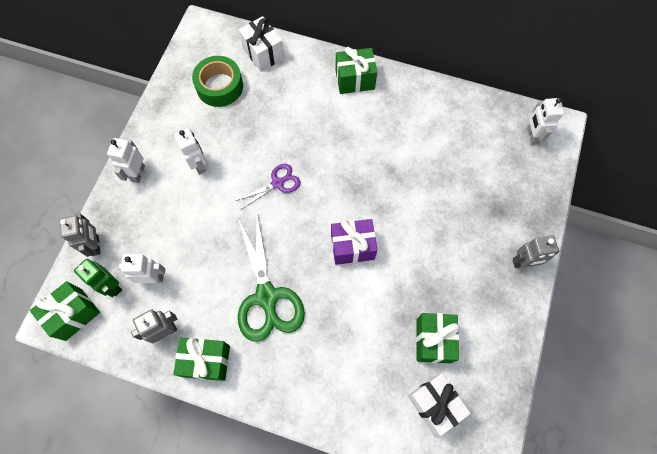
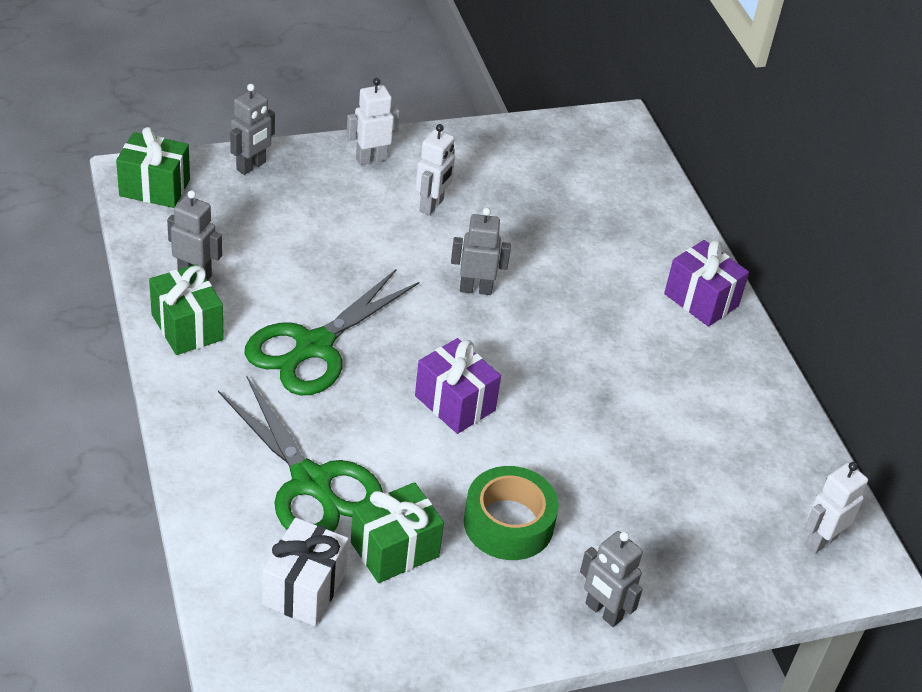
camera: 50 degrees right, 25 degrees down
green robot [74,259,122,297] -> none
white robot [118,254,165,283] -> none
green tape [192,56,243,107] -> green tape moved to [464,466,559,560]
purple scissors [236,163,301,210] -> grey robot [451,208,511,295]
white gift [238,16,284,72] -> none
green gift [335,47,377,94] -> purple gift [664,240,749,327]
none -> green scissors [218,377,383,532]

